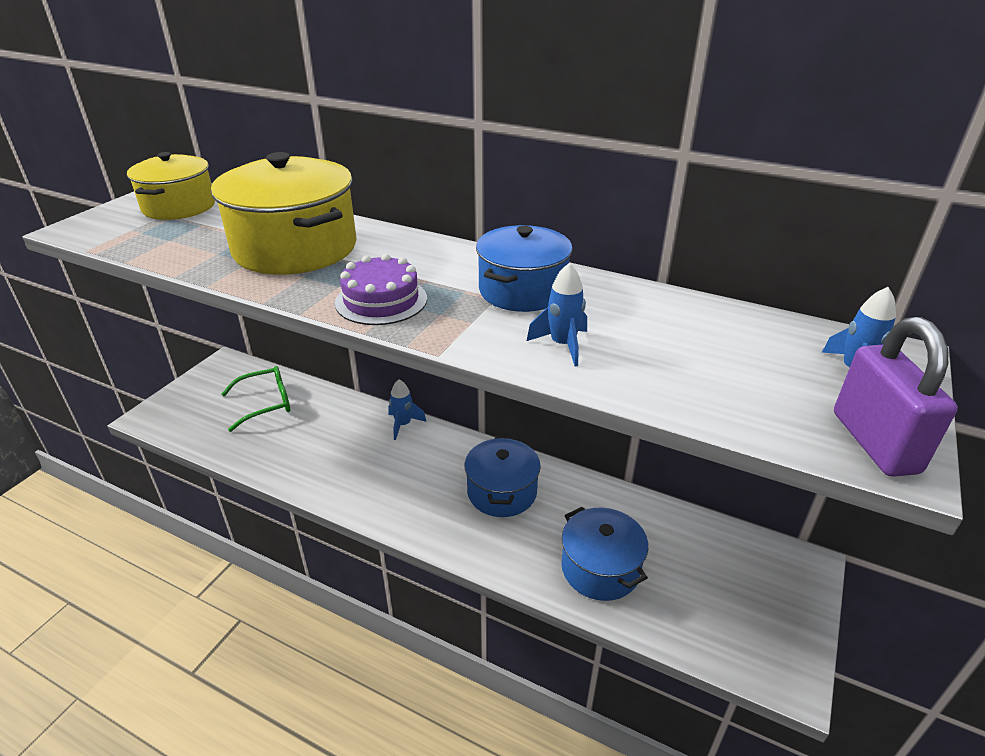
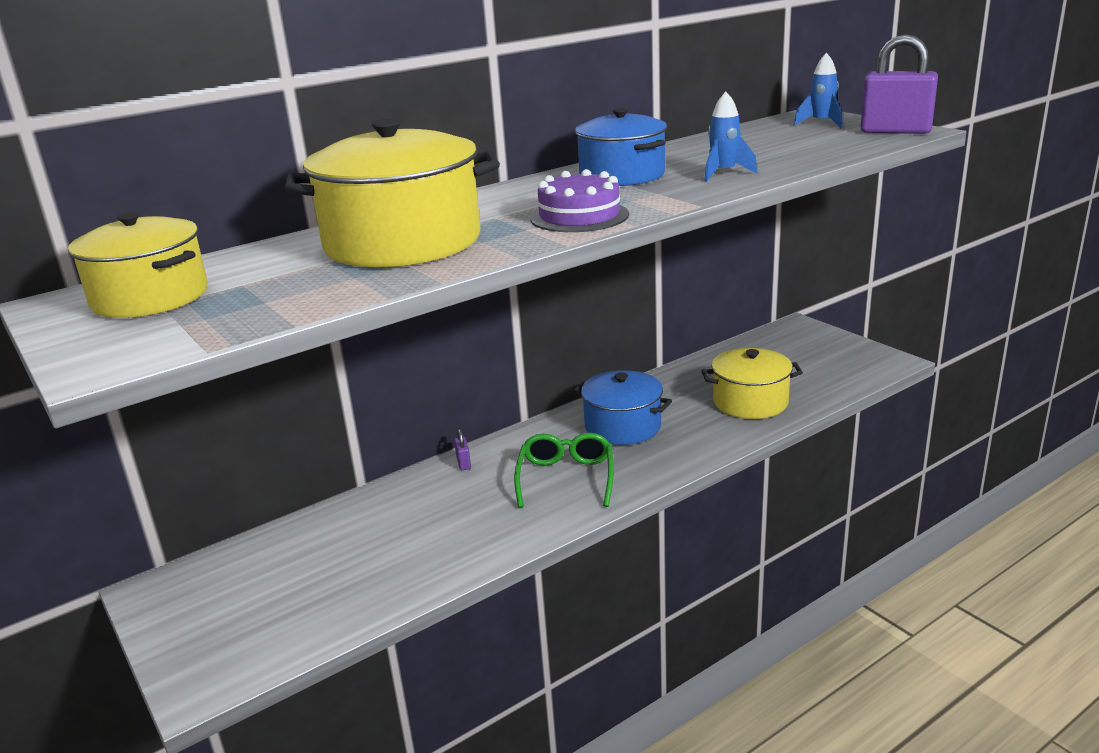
camera: 60 degrees left, 10 degrees down
green glasses [221,366,291,432] -> green glasses moved to [514,433,614,508]
blue rocket [388,379,427,440] -> purple padlock [454,429,471,470]
blue pot [561,507,648,601] -> yellow pot [702,348,803,419]

